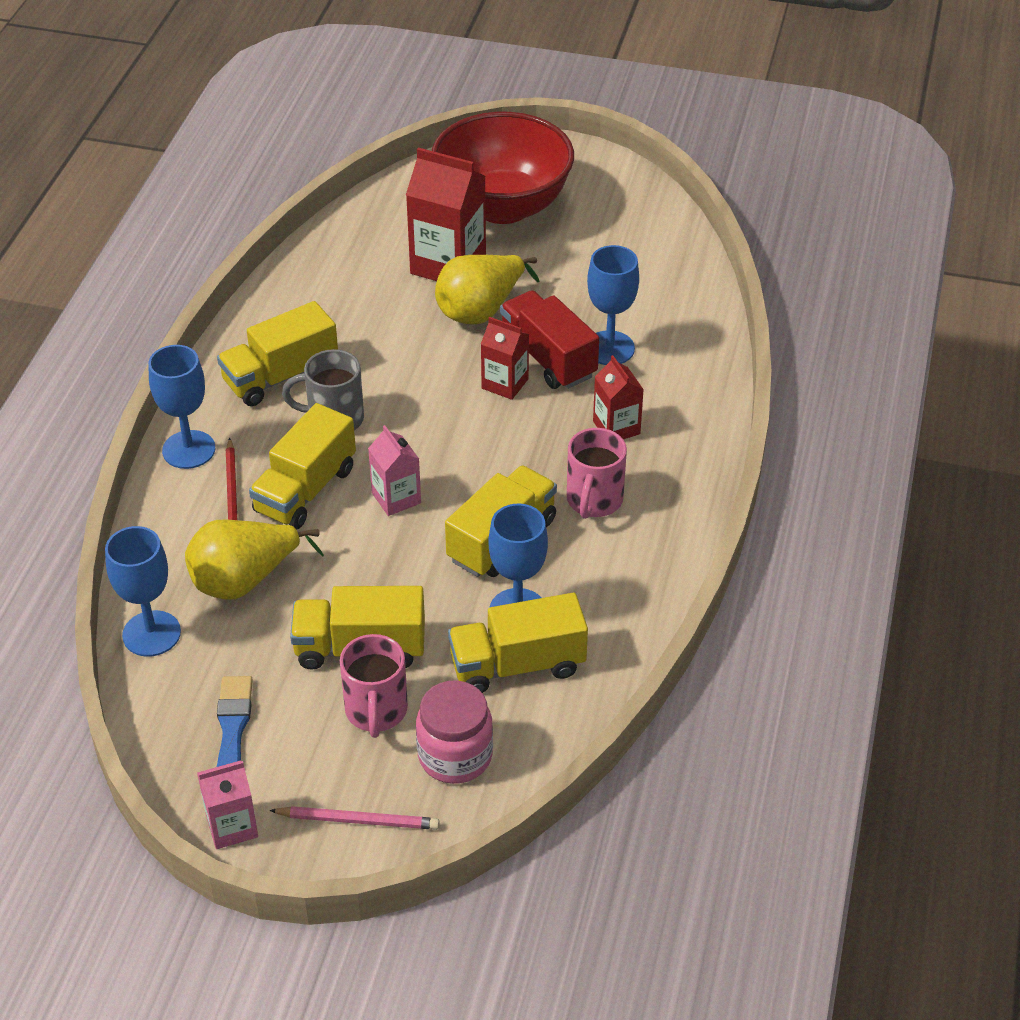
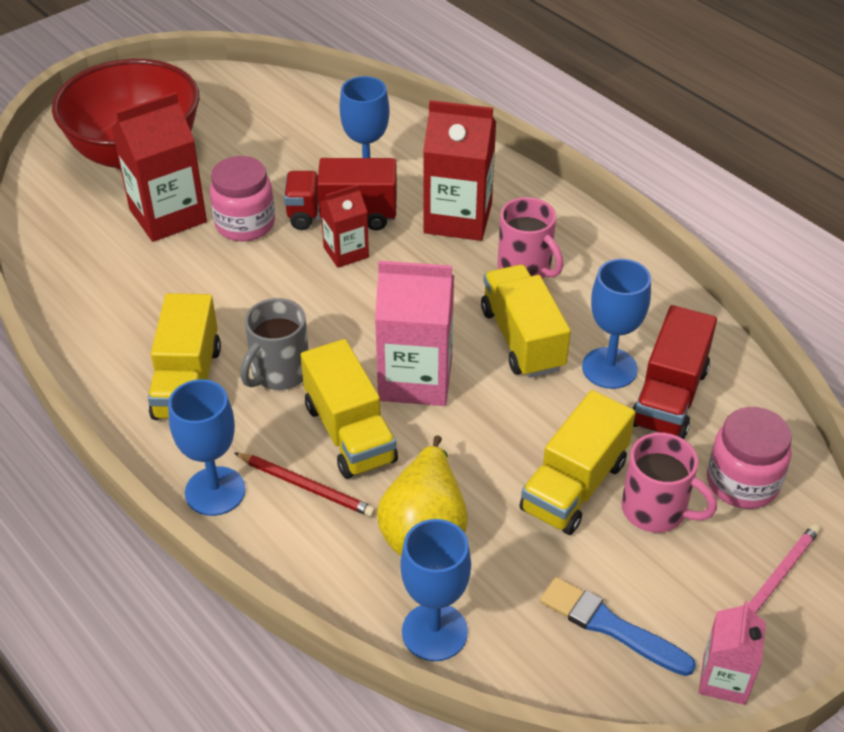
camera: 55 degrees left, 0 degrees up
pink carton [368,425,421,516] -> pink carton [375,261,454,406], size x1.76
yellow pear [435,255,540,325] -> pink jar [210,156,275,241]
yellow truck [448,593,588,693] -> red truck [632,305,717,439]
red carton [593,355,644,439] -> red carton [423,100,496,241], size x1.76

